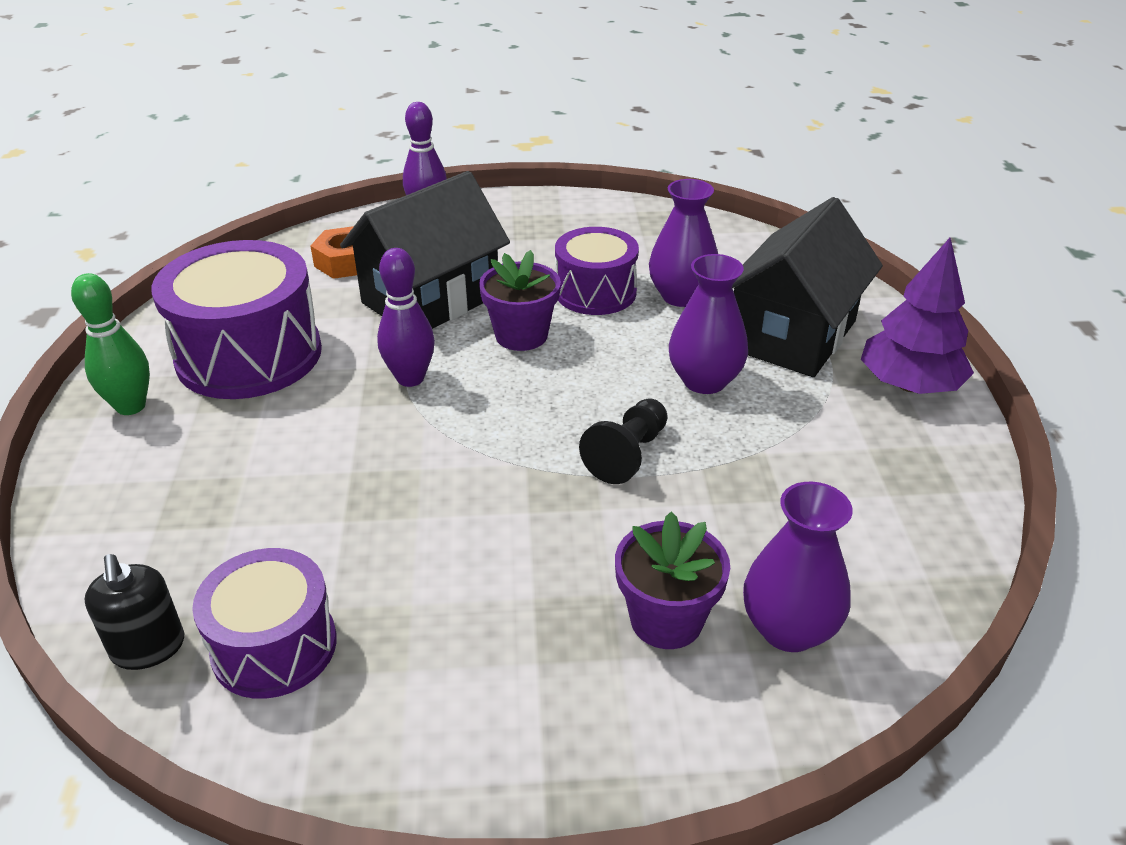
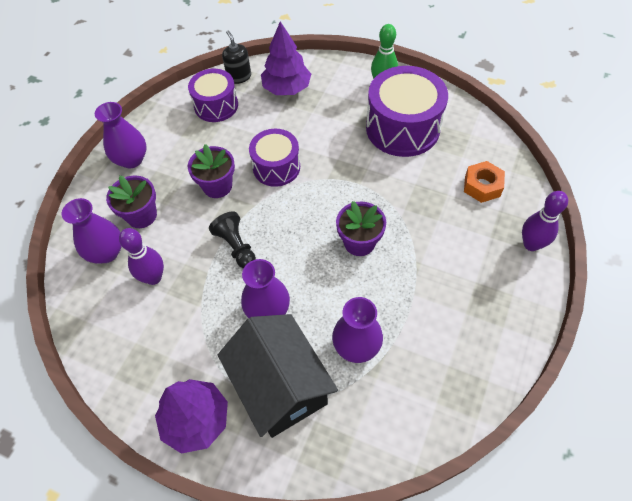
camera: 120 degrees right, 20 degrees up
black soap dispenser [84,554,184,670] -> black soap dispenser turned 60 degrees clockwise [222,30,251,84]
black house [340,171,510,329] -> none
purple bowling pin [377,248,435,387] -> purple bowling pin moved to [119,228,164,285]
purple drum [555,227,639,315] -> purple drum moved to [249,129,300,187]
none -> purple vase [95,102,146,168]
none -> purple flower pot [188,144,235,198]
none -> purple tree [261,21,311,95]

